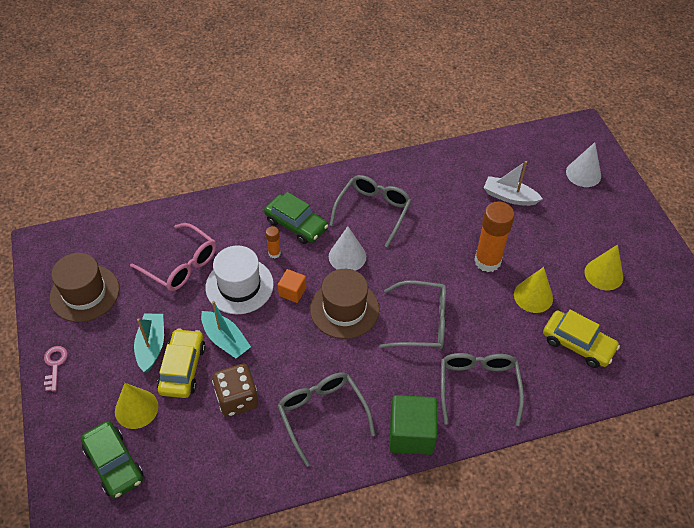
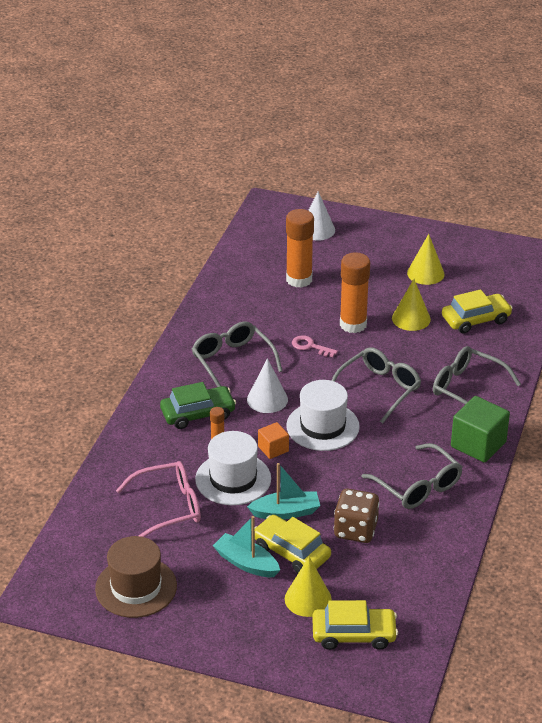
camera: 55 degrees left, 15 degrees down
pink key [44,346,68,392] -> pink key moved to [292,335,338,357]
green car [81,421,143,499] -> yellow car [312,600,398,650]
grey glasses [277,372,375,467] -> grey glasses turned 135 degrees counterclockwise [361,443,462,509]
brown hat [310,269,379,339] -> white hat [286,380,360,451]
white boat [484,161,543,206] -> orange glue stick [286,209,314,288]

